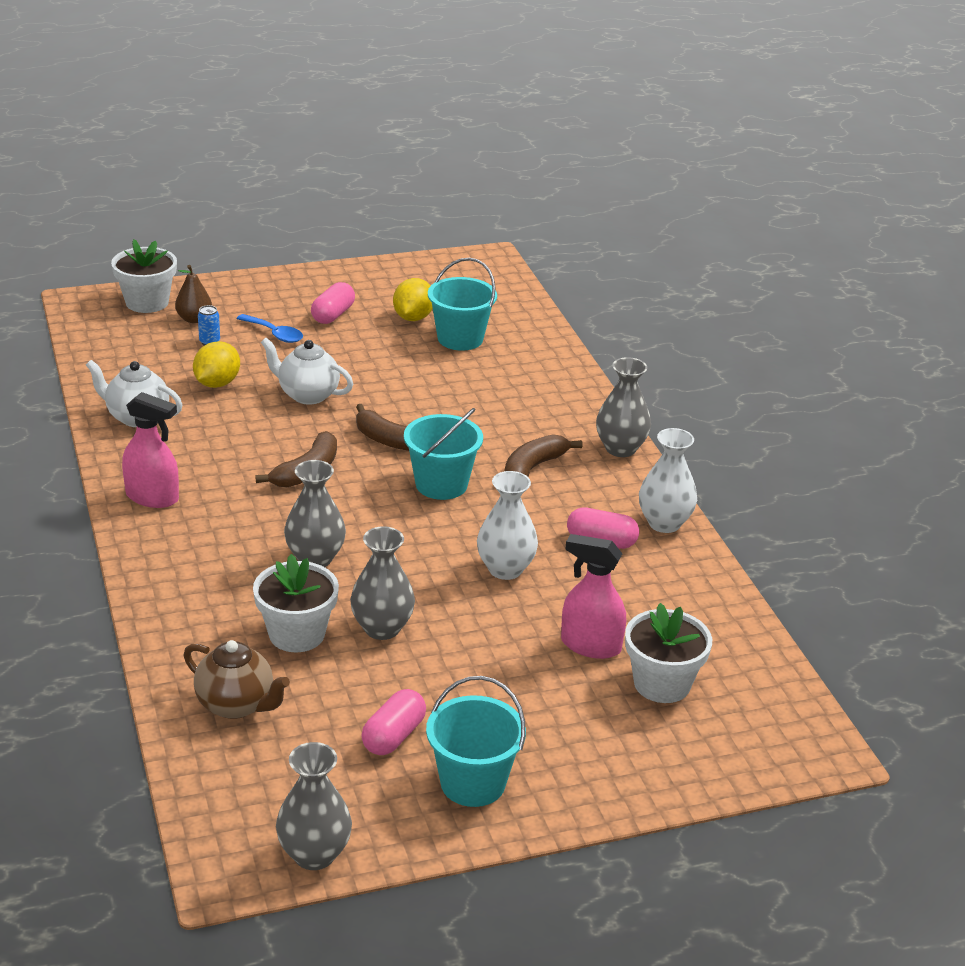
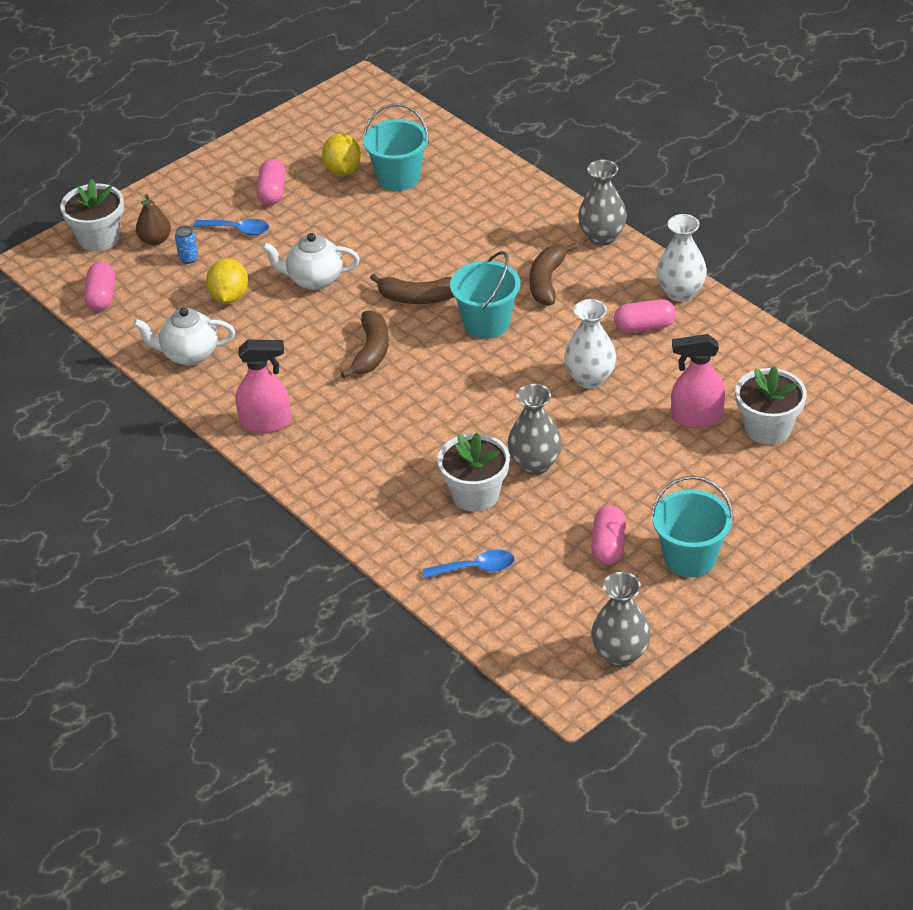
camera: 20 degrees left, 10 degrees up
brown teapot [183,640,290,719] -> blue spoon [423,549,515,578]
grey vase [284,460,346,567] -> none
none -> pink capsule [84,262,115,311]

